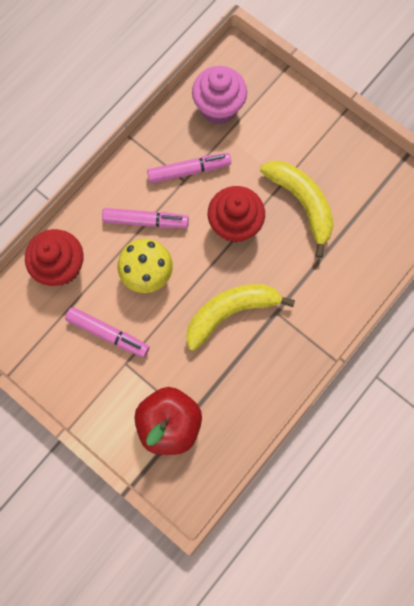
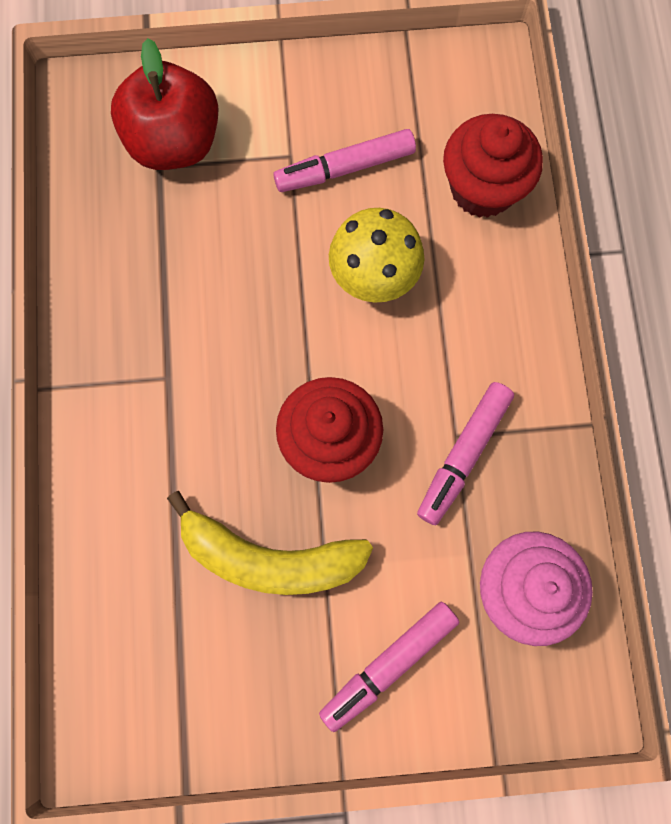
camera: 135 degrees right, 0 degrees up
pink marker [102,208,189,228] -> pink marker moved to [319,601,459,732]
yellow banana [186,284,295,351] -> none

